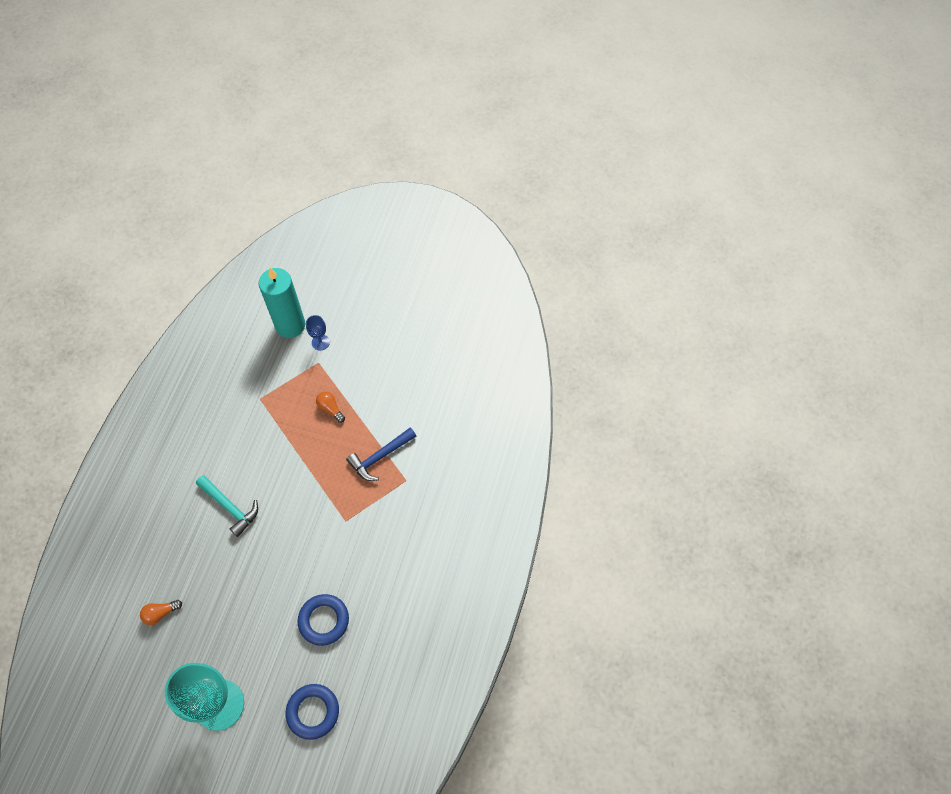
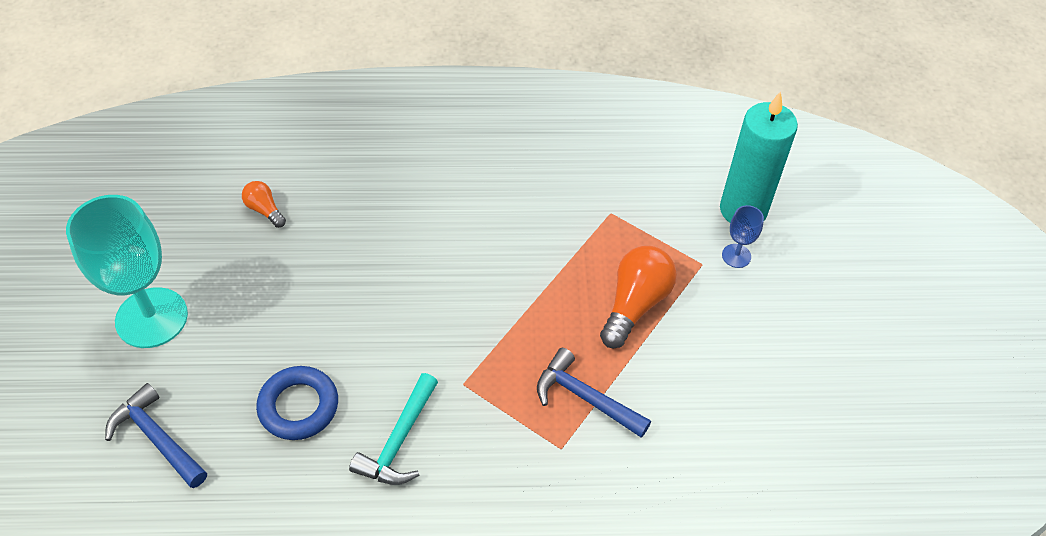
camera: 70 degrees right, 10 degrees down
turquoise hammer [196,475,258,537] -> turquoise hammer moved to [349,373,438,485]
blue ring [286,684,339,740] -> blue hammer [105,383,207,488]
orange light bulb [316,391,345,423] -> orange light bulb [600,246,677,348], size x1.88

